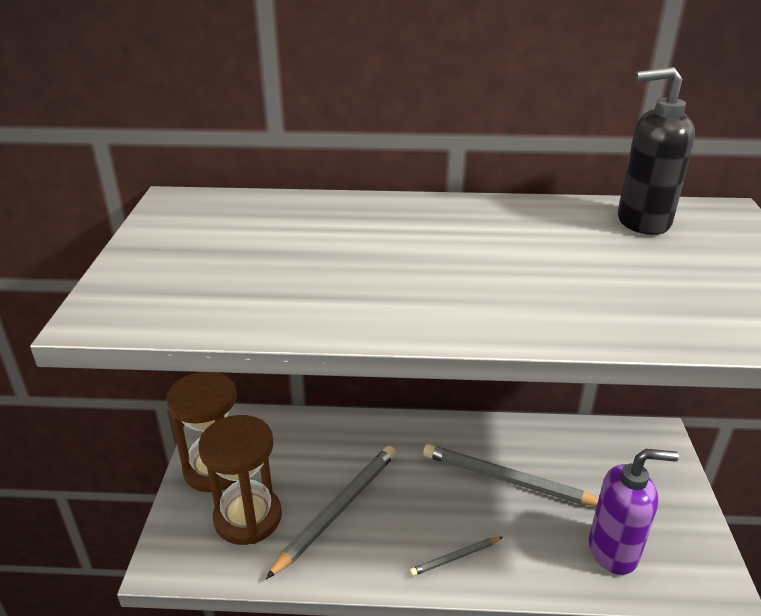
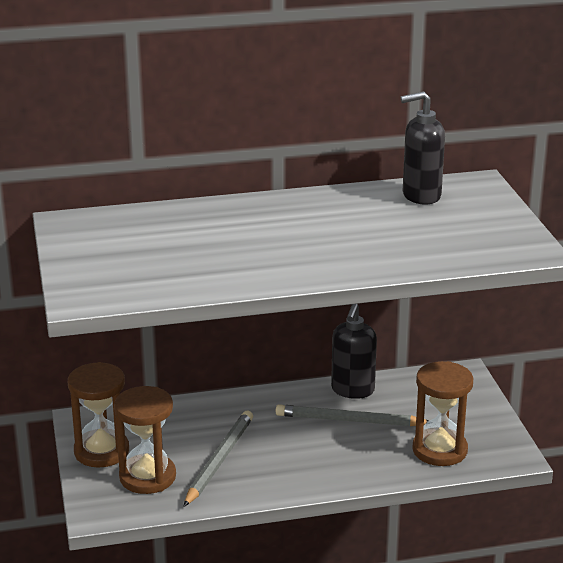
camera: 15 degrees left, 5 degrees down
grey pencil [410,537,502,576] -> none
purple soap dispenser [589,449,679,575] -> brown hourglass [412,361,473,466]
none -> black soap dispenser [331,304,377,399]

